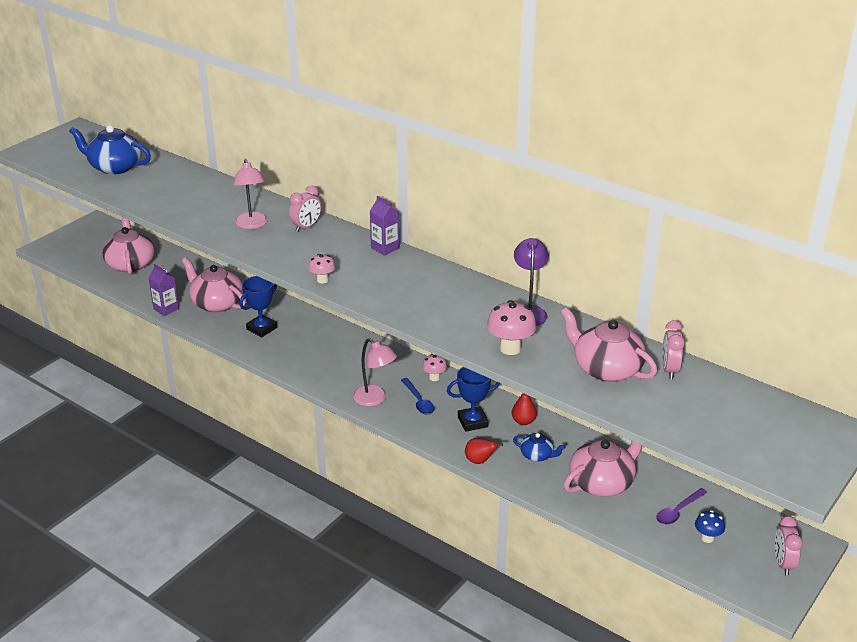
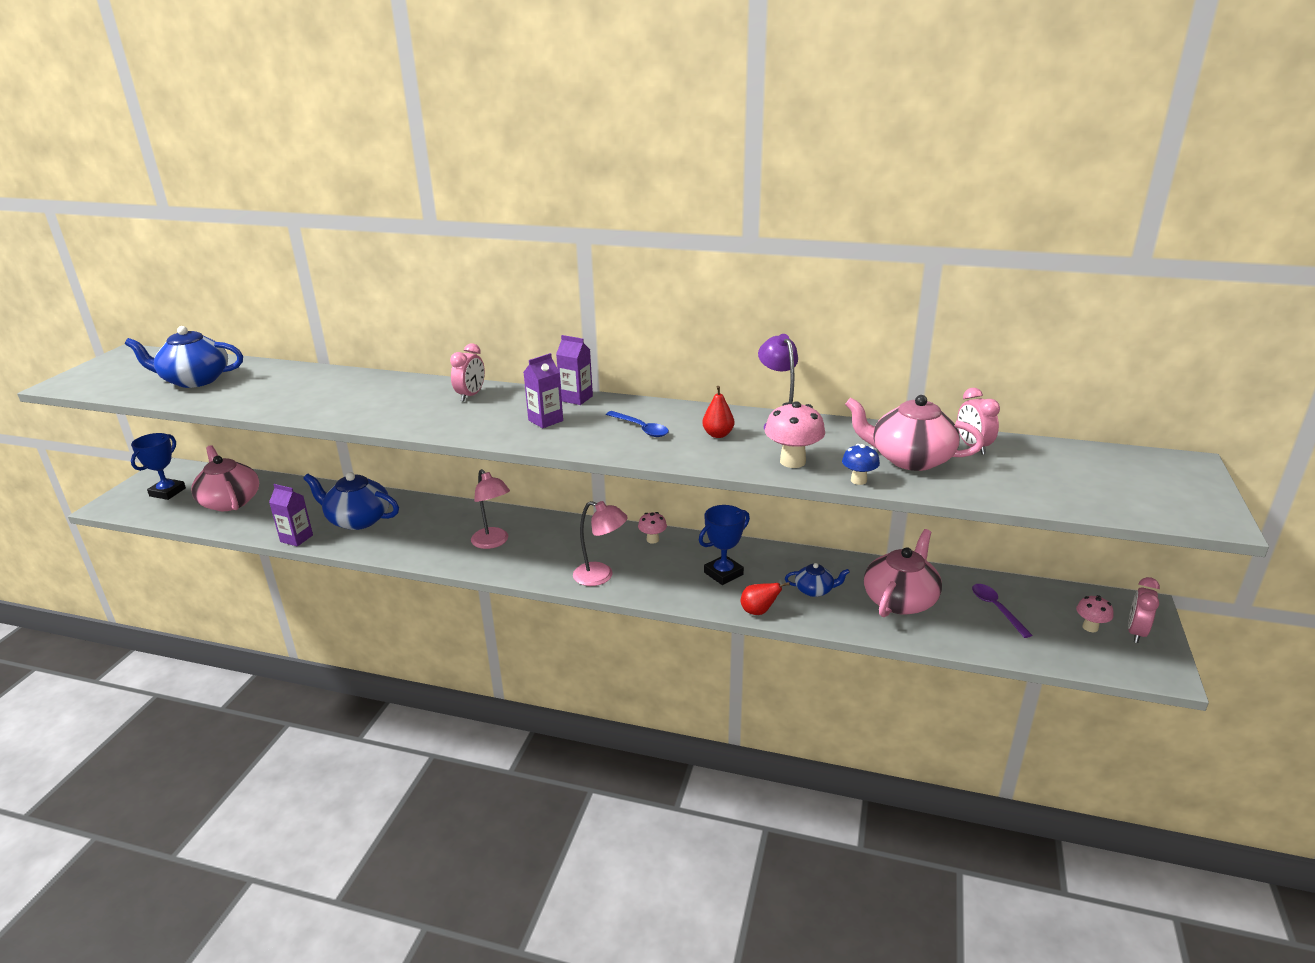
camera: 20 degrees left, 5 degrees down
pink teapot [182,257,246,312] -> blue teapot [303,472,399,530]
pink lamp [233,159,268,229] -> pink lamp moved to [471,469,510,549]
blue trophy [240,276,277,337] -> blue trophy moved to [131,433,186,500]
pink mushroom [308,254,335,283] -> pink mushroom moved to [1076,595,1114,632]
blue spoon [401,378,435,414] -> blue spoon moved to [606,411,669,437]
red pear [512,393,537,425] -> red pear moved to [702,386,734,438]
purple spoon [656,488,707,525] -> purple spoon turned 135 degrees clockwise [972,584,1032,638]
blue mushroom [695,510,725,543] -> blue mushroom moved to [842,444,880,485]
pink clock [775,516,803,576] -> pink clock turned 45 degrees clockwise [1128,577,1160,643]
none -> purple carton [524,353,563,428]

